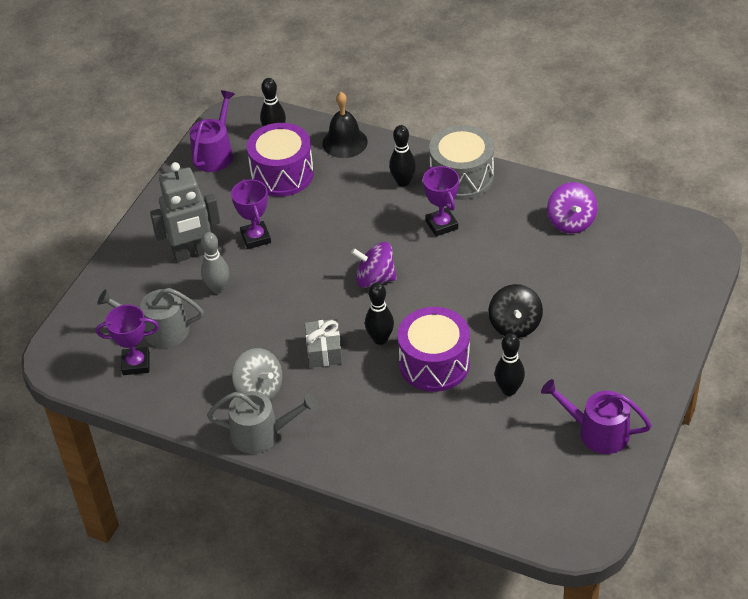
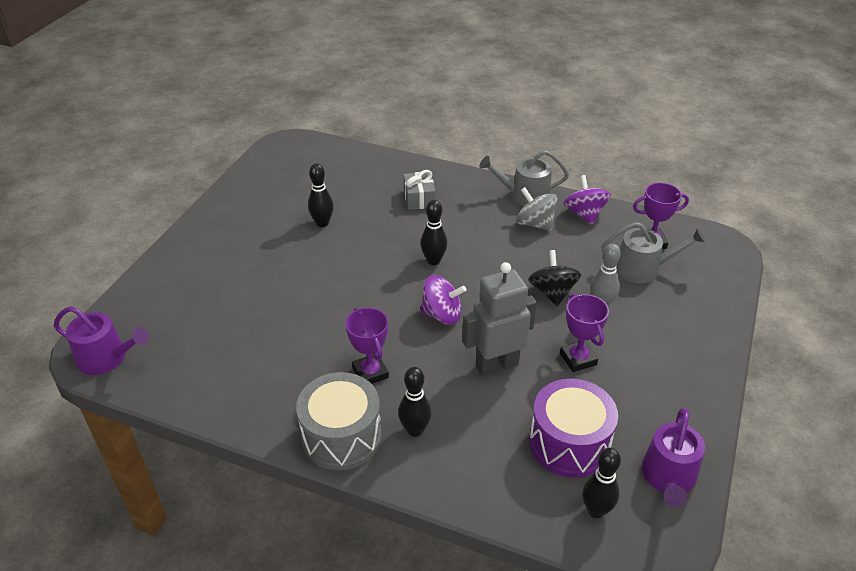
camera: 175 degrees right, 5 degrees down
grey robot [150,162,220,262] -> grey robot moved to [462,262,537,376]
grey gift [305,319,342,368] -> grey gift moved to [403,170,436,210]
black bell [322,92,368,158] -> none
purple drum [397,307,470,392] -> none
black spinning top [488,284,543,338] -> black spinning top moved to [528,250,581,306]
purple watering can [541,379,652,454] -> purple watering can moved to [54,306,149,375]
purple spinning top [547,182,597,234] -> purple spinning top moved to [564,175,611,225]

